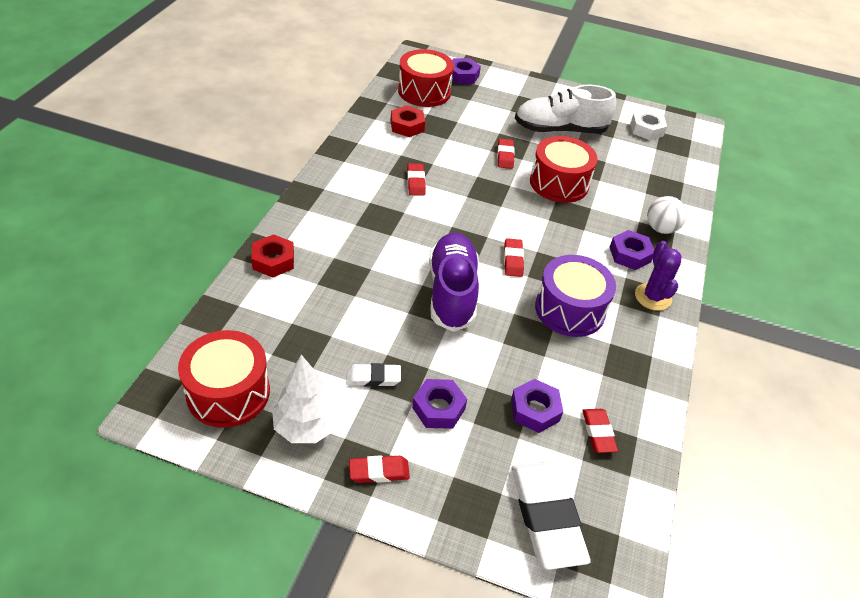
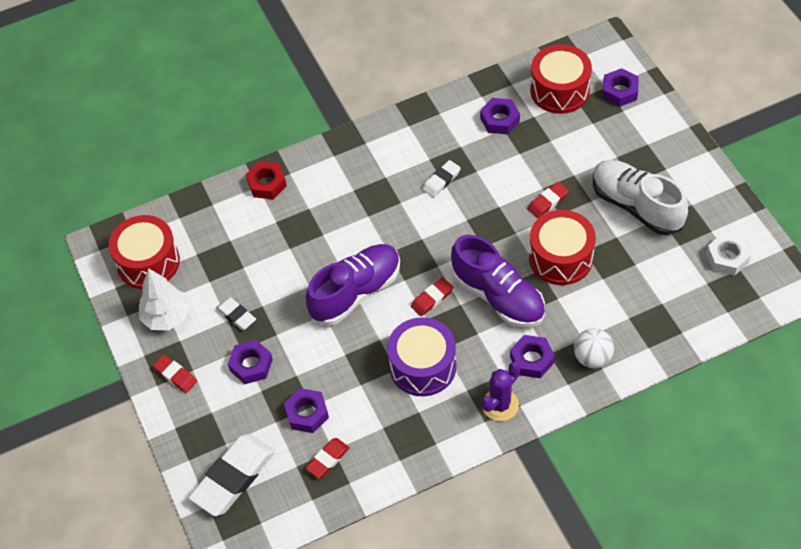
camera: 55 degrees right, 10 degrees up
red nut [391,105,425,137] -> purple nut [480,98,520,134]
red eraser [407,163,426,196] -> white eraser [422,160,461,197]
none -> purple shoe [451,235,545,327]

